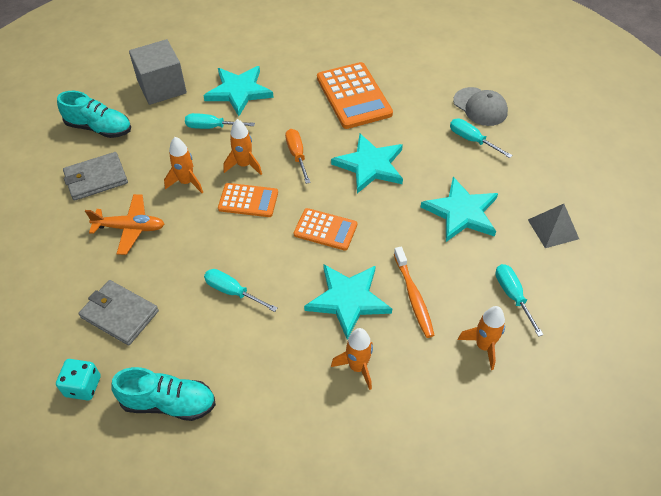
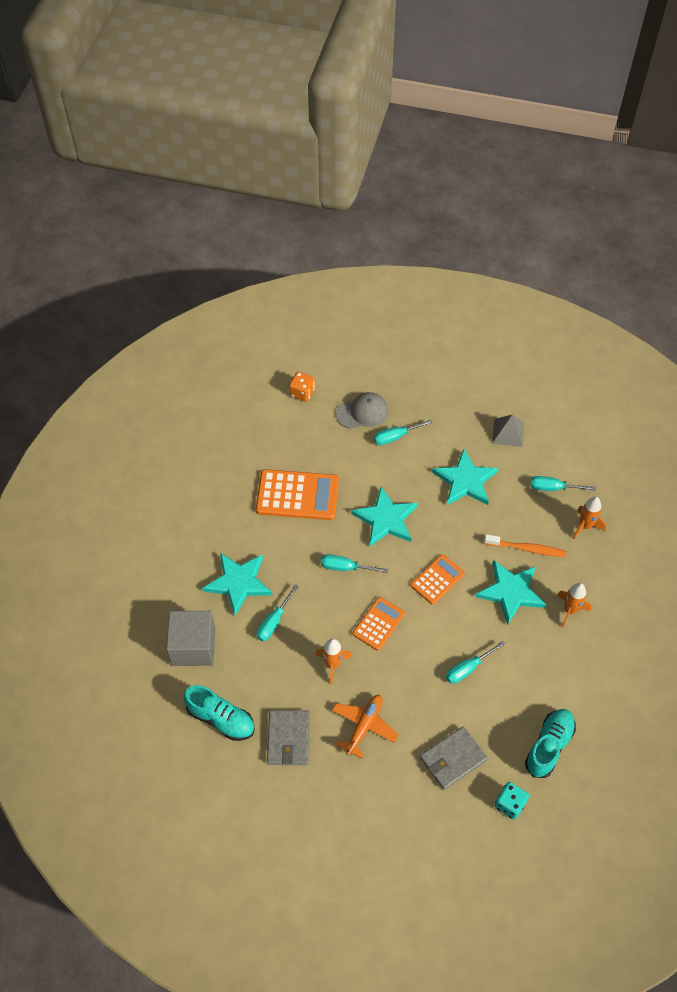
camera: 65 degrees left, 5 degrees up
turquoise shoe [57,91,131,138] -> turquoise shoe turned 75 degrees clockwise [184,685,255,741]
orange rocket [224,119,262,175] -> none
orange screwdriver [285,129,311,184] -> turquoise screwdriver [321,554,388,573]
none -> orange dice [289,371,315,402]

